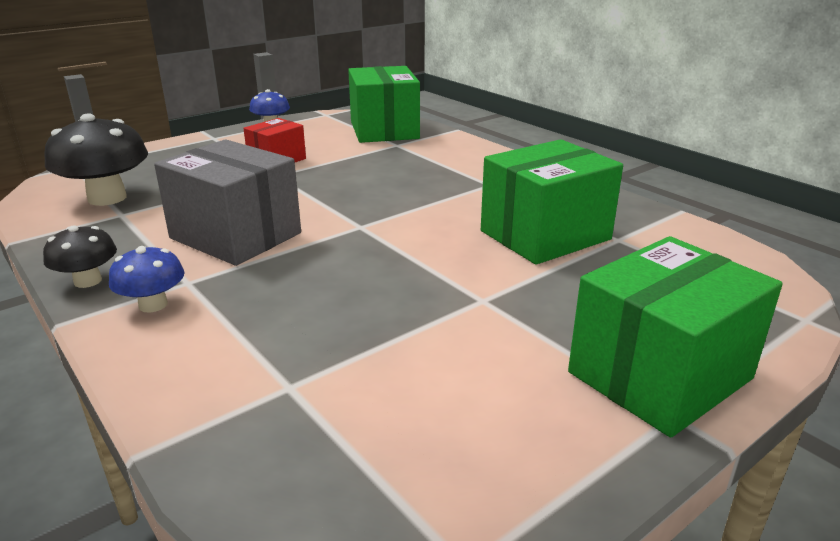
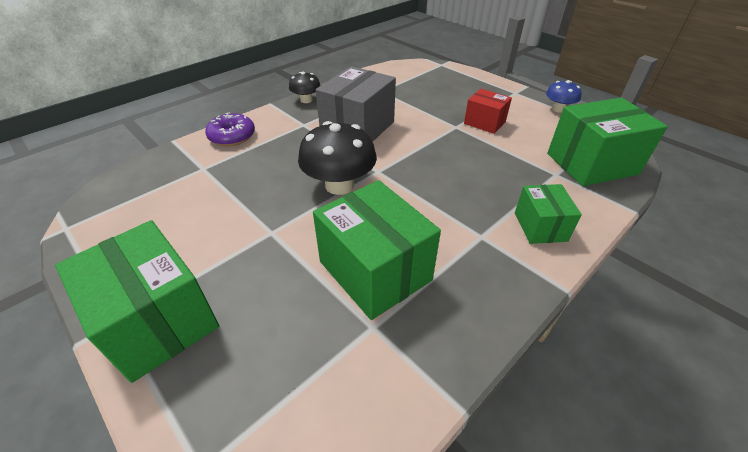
camera: 85 degrees right, 15 degrees up
black mushroom [44,113,148,206] -> black mushroom moved to [298,121,377,195]
blue mushroom [109,246,185,313] -> none
none -> purple donut [205,112,255,146]
none -> green box [515,184,582,244]

